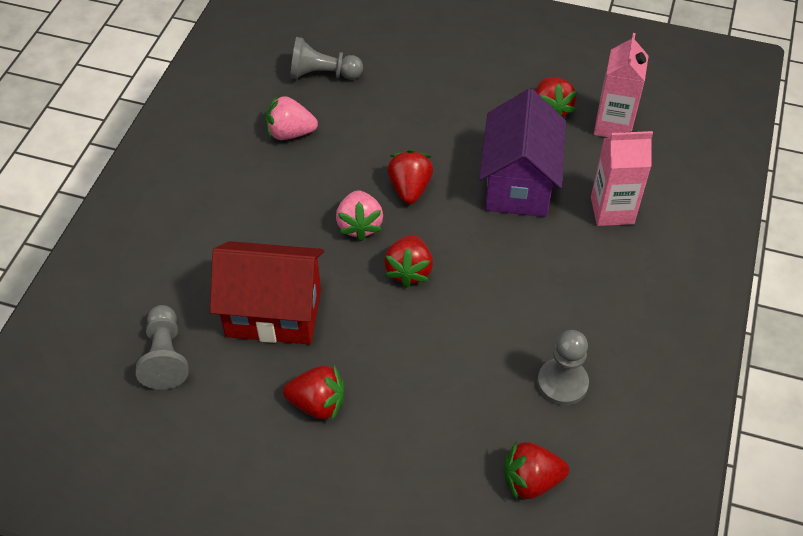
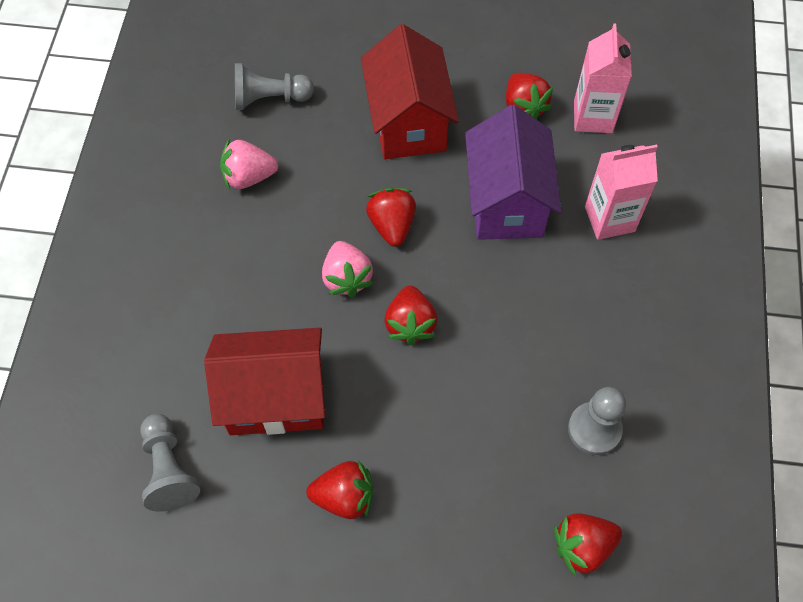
camera: 10 degrees left, 10 degrees up
none -> red house [361,24,459,159]

